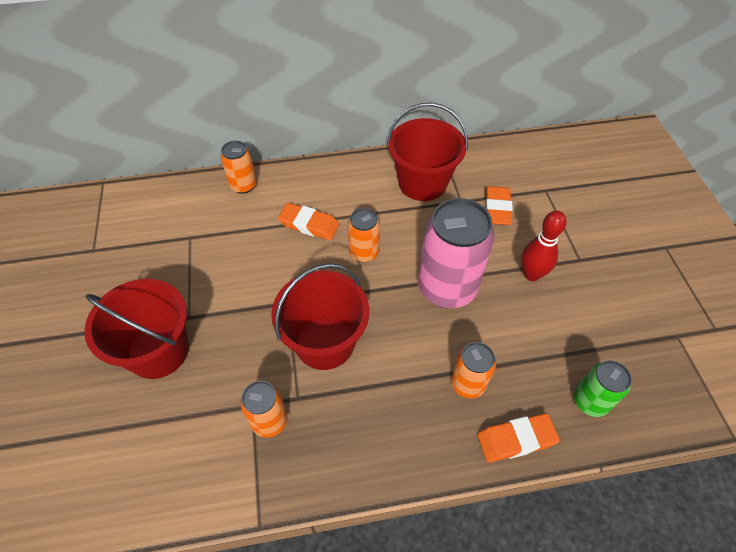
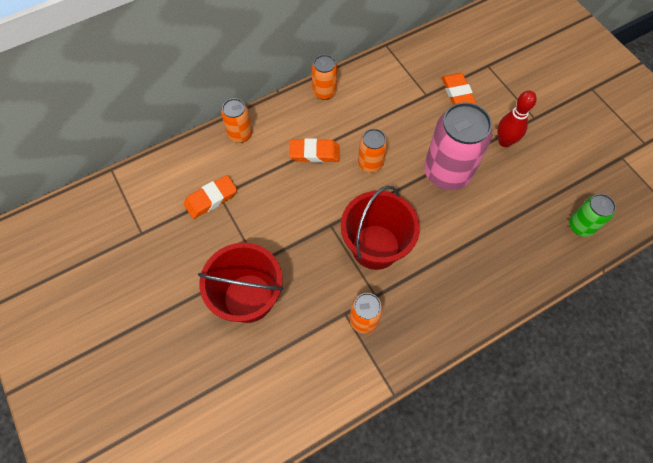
camera: 20 degrees left, 10 degrees up
red bucket [387,103,468,201] -> none
orange can [451,342,496,399] -> orange can moved to [312,55,337,100]
orange eraser [477,413,560,462] -> orange eraser moved to [184,175,237,219]

